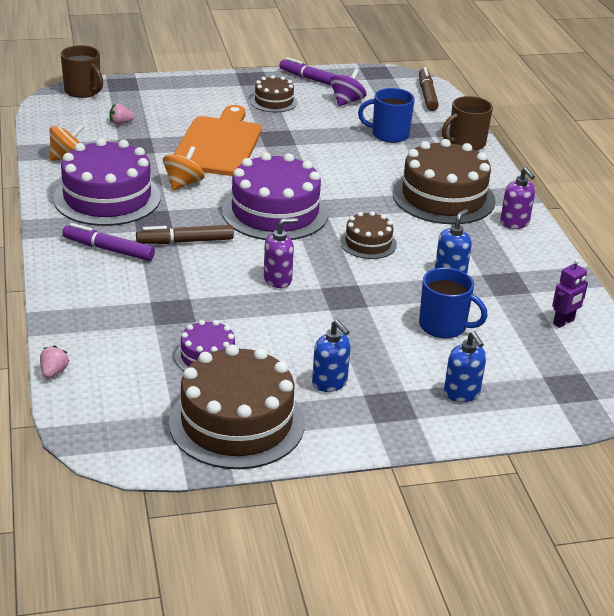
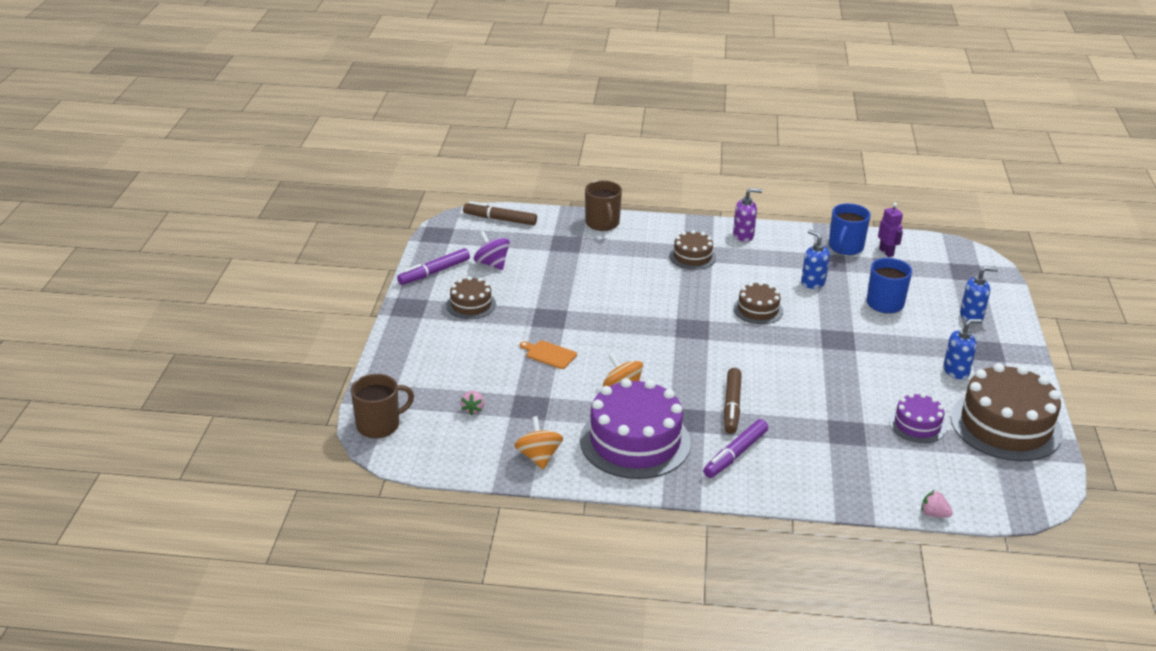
camera: 70 degrees left, 0 degrees up
orange cutting board [173,105,262,176] -> orange cutting board [520,340,577,369], size x0.40
purple cake [222,152,329,240] -> none
purple soap dispenser [264,218,298,288] -> none
blue mug [358,88,415,143] -> blue mug moved to [829,203,871,255]
brown cake [393,139,496,224] -> brown cake [669,230,716,270], size x0.52

